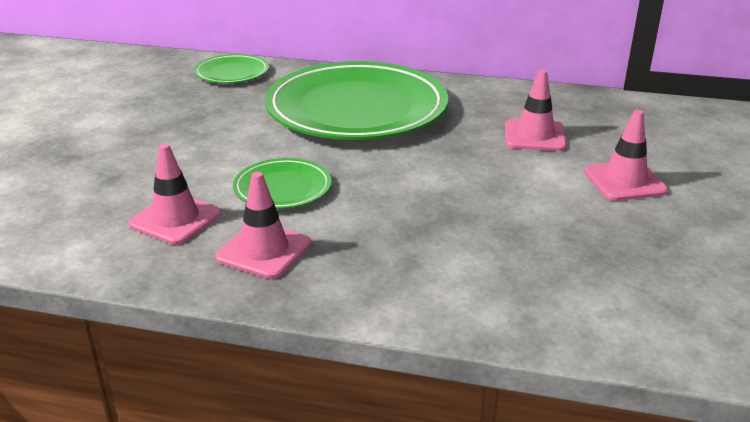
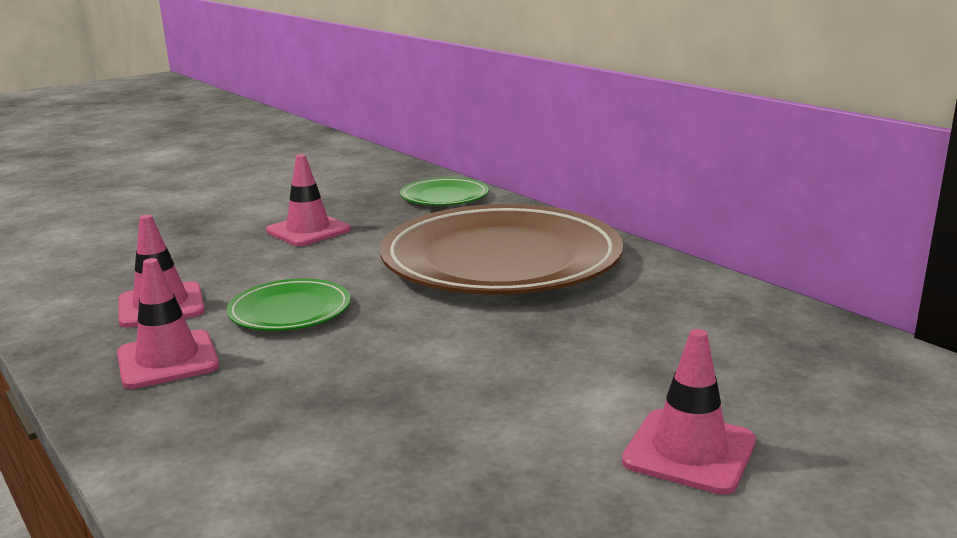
camera: 40 degrees right, 10 degrees down
green plate [265,61,448,140] -> brown plate [380,204,623,295]
pink traffic cone [505,70,567,151] -> pink traffic cone moved to [266,154,351,246]

